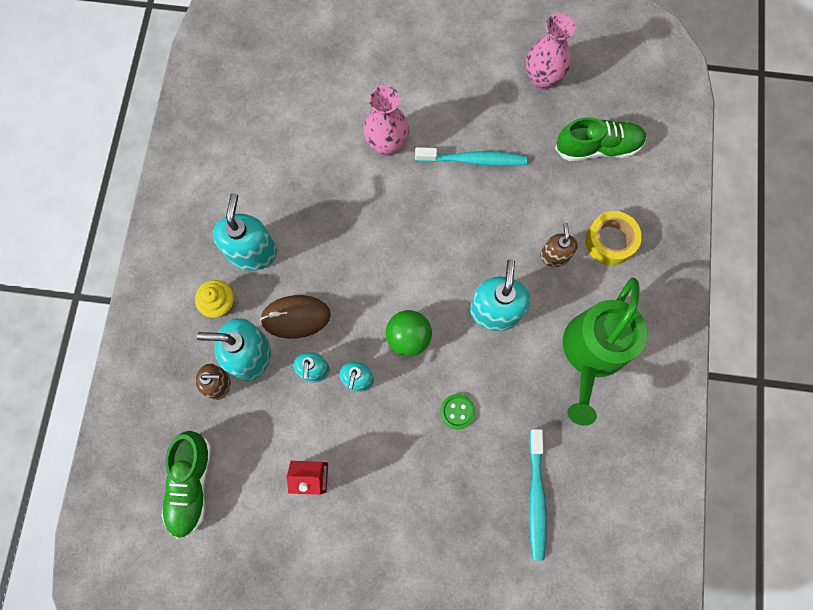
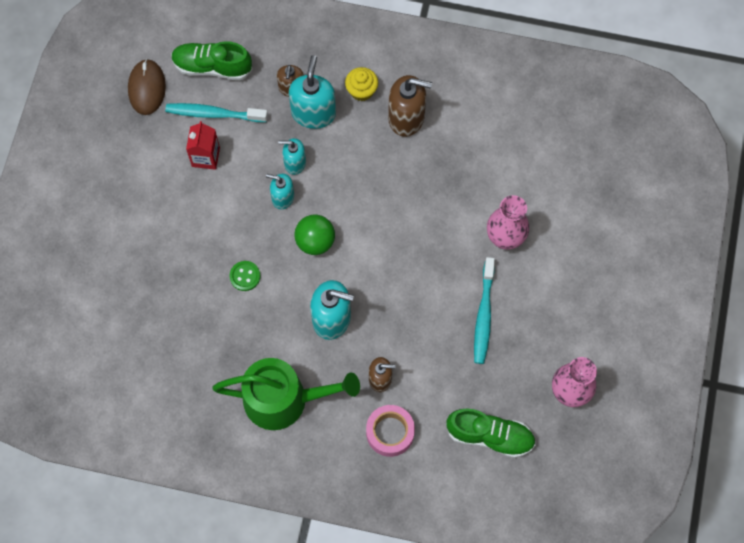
camera: 95 degrees right, 5 degrees down
turquoise soap dispenser [213,193,277,271] -> brown soap dispenser [388,75,432,137]
brown mouse [260,295,331,339] -> brown mouse moved to [128,59,166,115]
turquoise toothbrush [529,429,547,561] -> turquoise toothbrush moved to [165,103,268,122]
green shoe [555,117,647,161] -> green shoe turned 75 degrees counterclockwise [446,409,536,458]
green watering can [563,277,647,426] -> green watering can turned 150 degrees clockwise [212,358,360,430]
yellow tape [585,211,642,265] -> pink tape [366,405,415,457]

